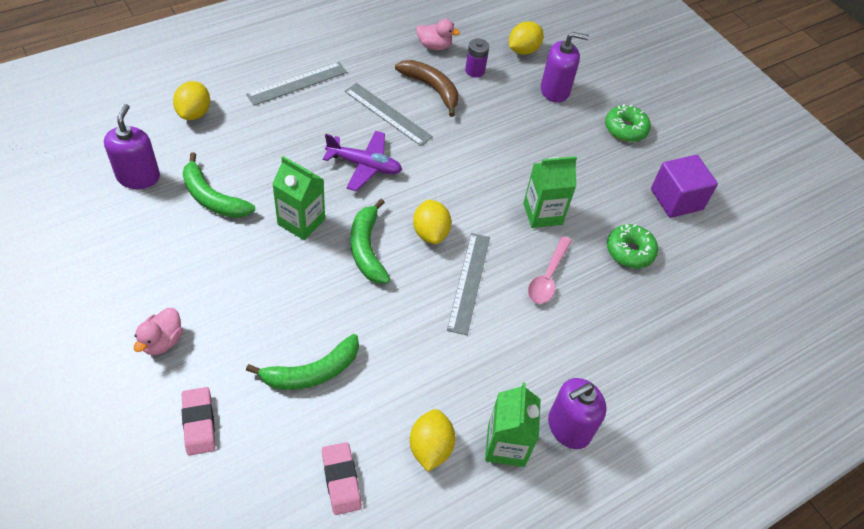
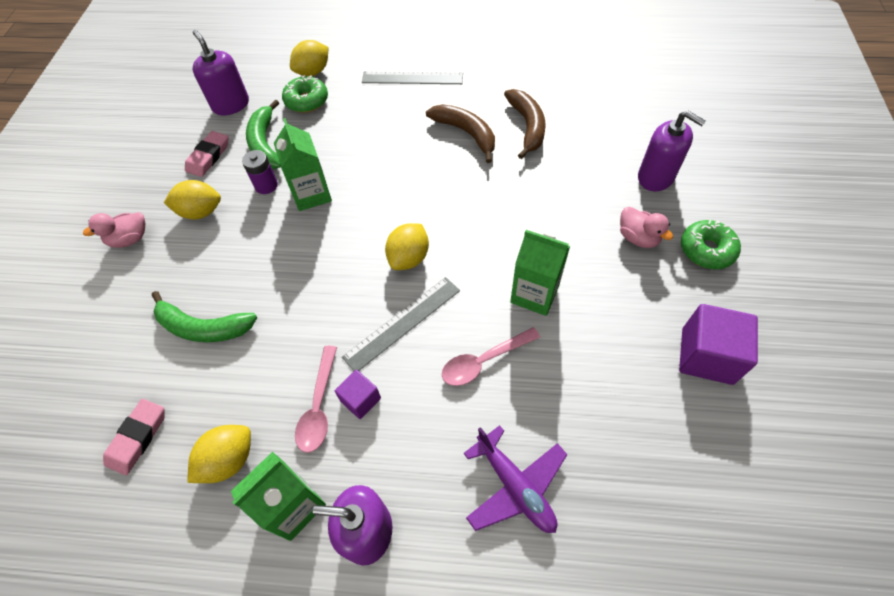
camera: 45 degrees right, 5 degrees up
purple soap dispenser [104,104,160,189] -> purple soap dispenser turned 75 degrees counterclockwise [193,30,249,116]
pink eraser [182,387,215,456] -> pink eraser moved to [185,131,228,177]
purple plane [323,131,402,192] -> purple plane moved to [464,425,567,533]
grey ruler [345,83,433,146] -> brown banana [426,104,495,163]
green banana [351,199,390,283] -> none
pink duck [417,19,460,50] -> pink duck moved to [620,207,673,248]
purple battery [465,39,489,78] -> purple battery moved to [242,150,278,194]
yellow lemon [509,21,544,55] -> yellow lemon moved to [164,180,221,219]
green donut [607,224,658,268] -> green donut moved to [282,75,328,113]
none -> pink spoon [295,346,337,453]
none -> purple cube [335,370,381,419]

